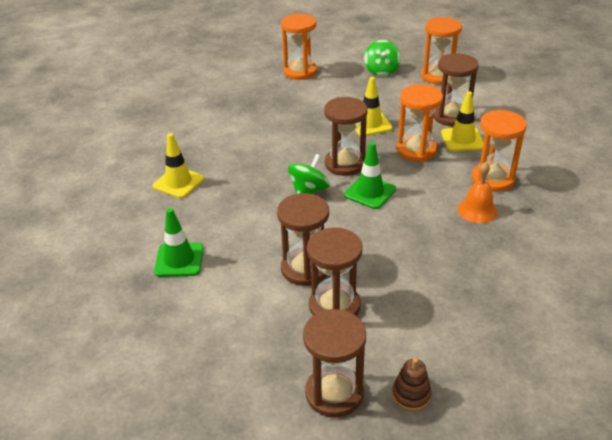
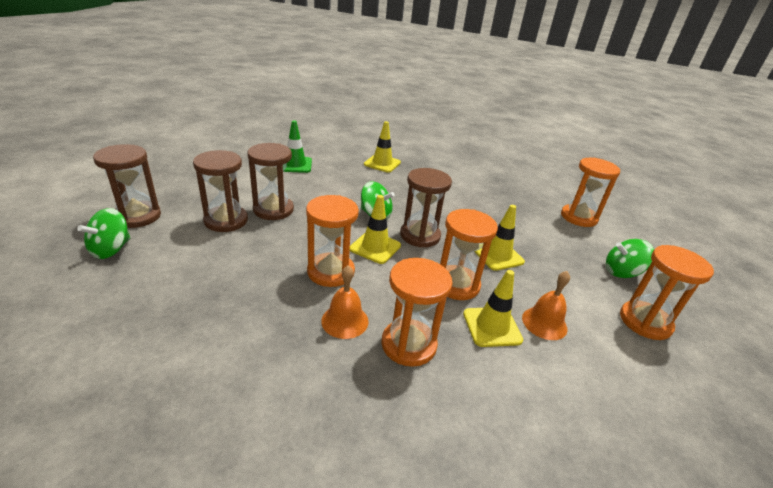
camera: 80 degrees right, 5 degrees down
green traffic cone [344,142,396,209] -> yellow traffic cone [350,195,401,264]
brown stacking toy [392,358,432,411] -> green spinning top [77,208,130,259]
brown hourglass [433,53,479,126] -> orange bell [522,271,570,340]
none -> orange hourglass [306,195,359,287]

